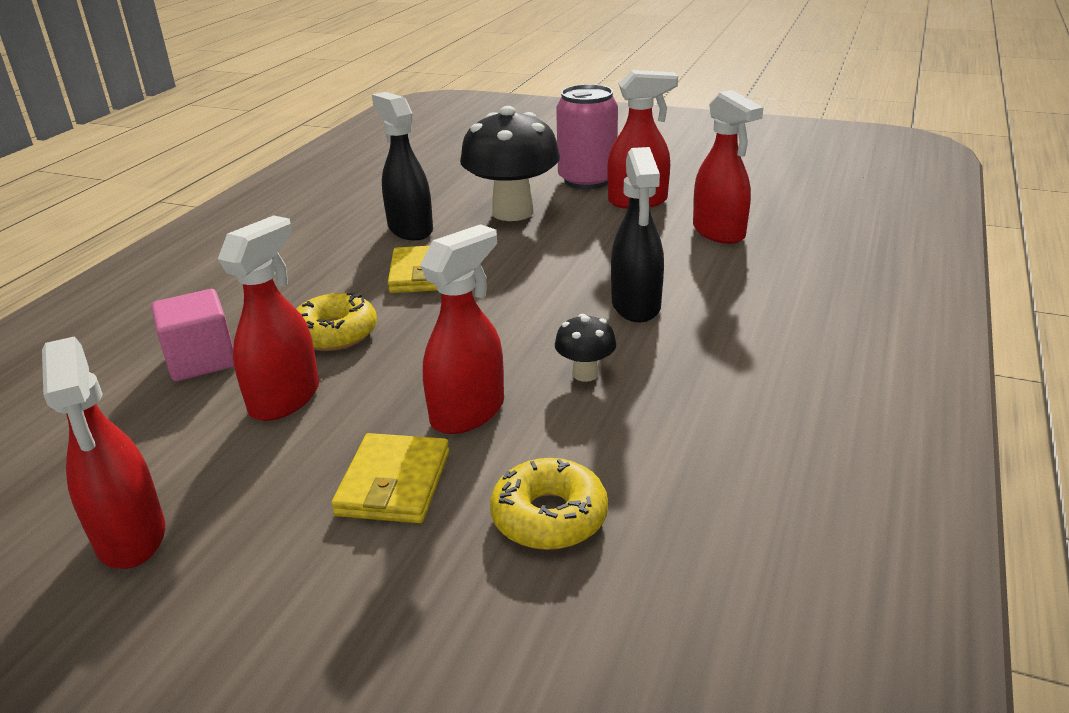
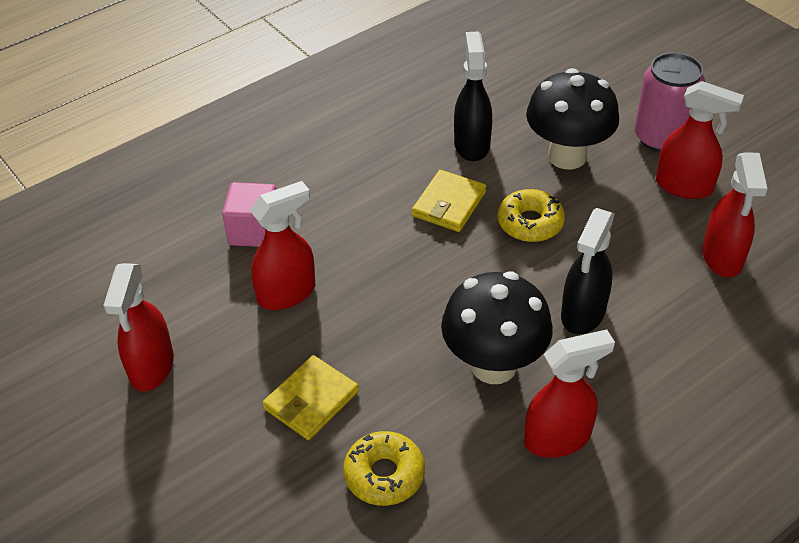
camera: 30 degrees right, 15 degrees up
yellow donut [297,293,377,351] -> yellow donut moved to [498,189,565,242]
red spray bottle [420,224,504,434] -> red spray bottle moved to [524,329,615,458]
black mushroom [555,314,616,382] -> black mushroom [441,271,553,384], size x2.22

